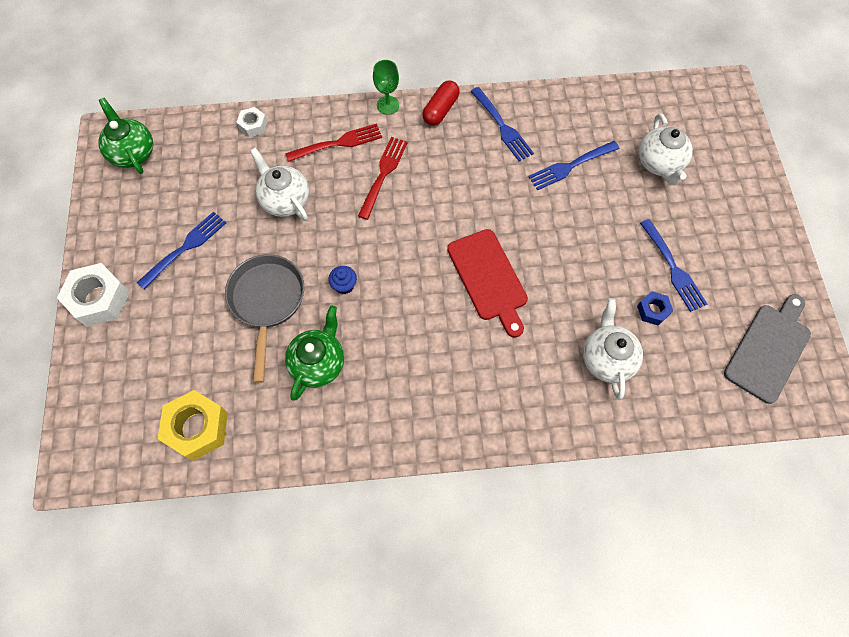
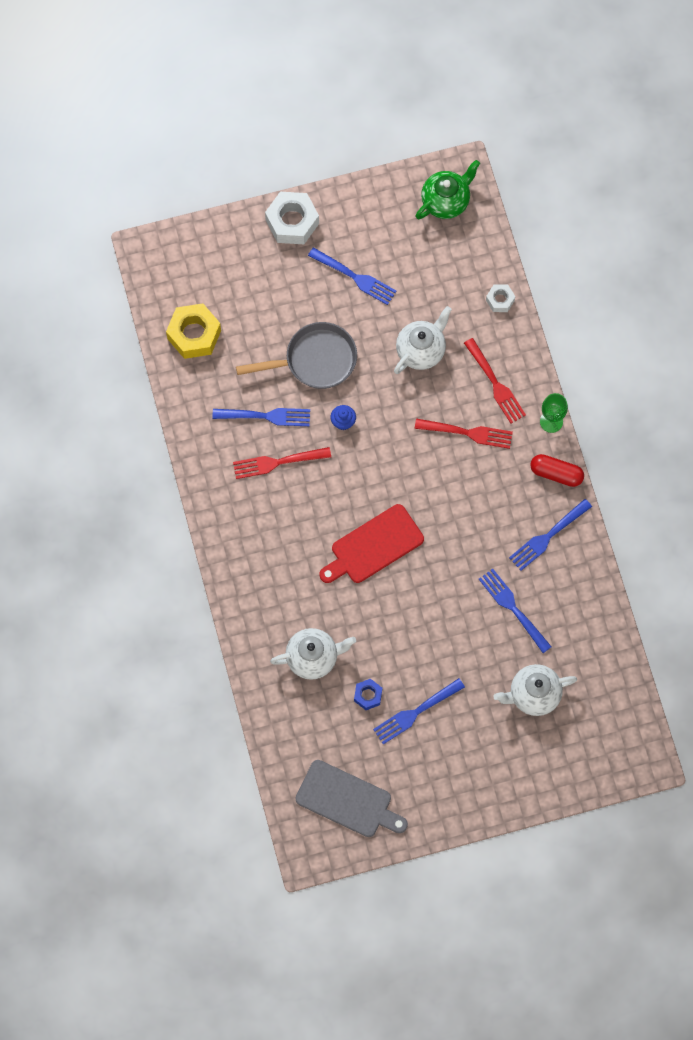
camera: 80 degrees right, 5 degrees up
green teapot [285,306,344,401] -> blue fork [212,408,310,426]
none -> red fork [233,447,331,479]

